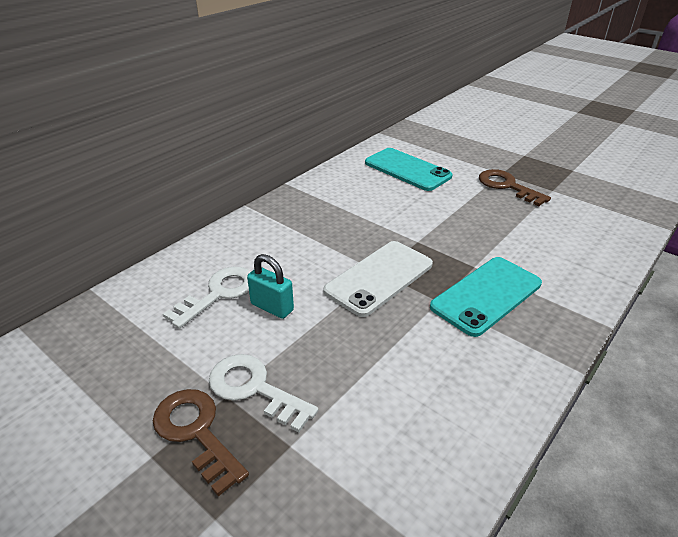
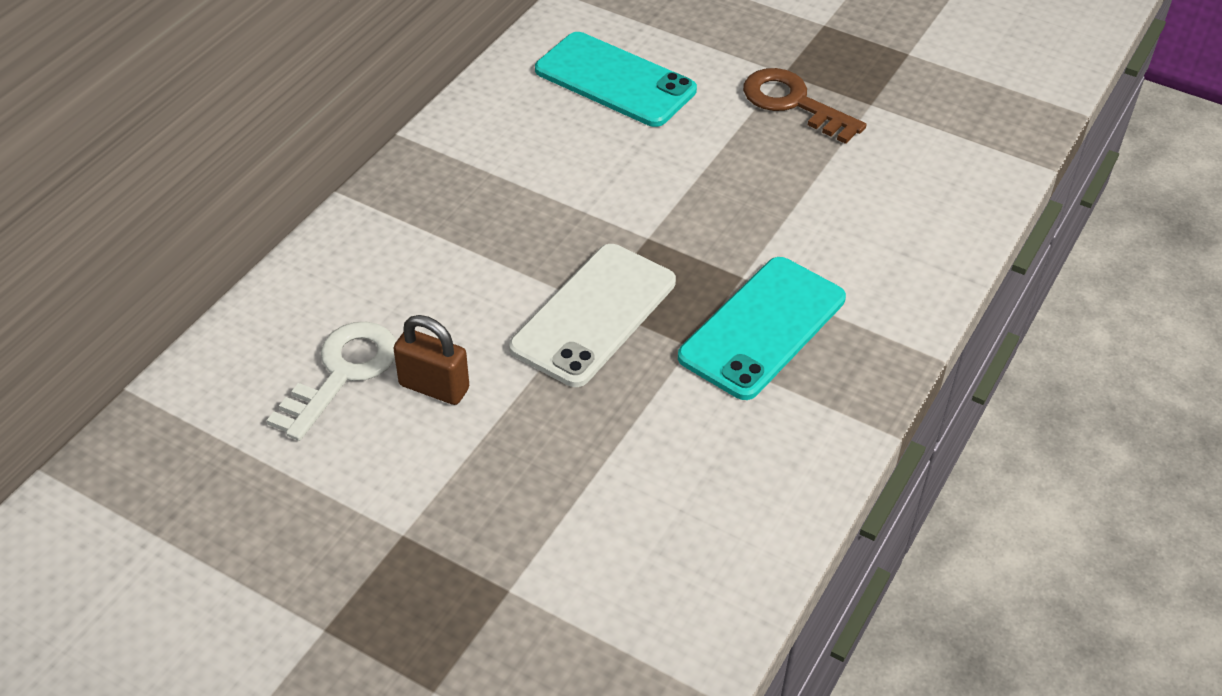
camera: 10 degrees left, 10 degrees up
brown key [153,389,249,497] -> none
white key [209,354,319,432] -> none
turquoise padlock [247,254,294,319] -> brown padlock [393,315,469,405]

